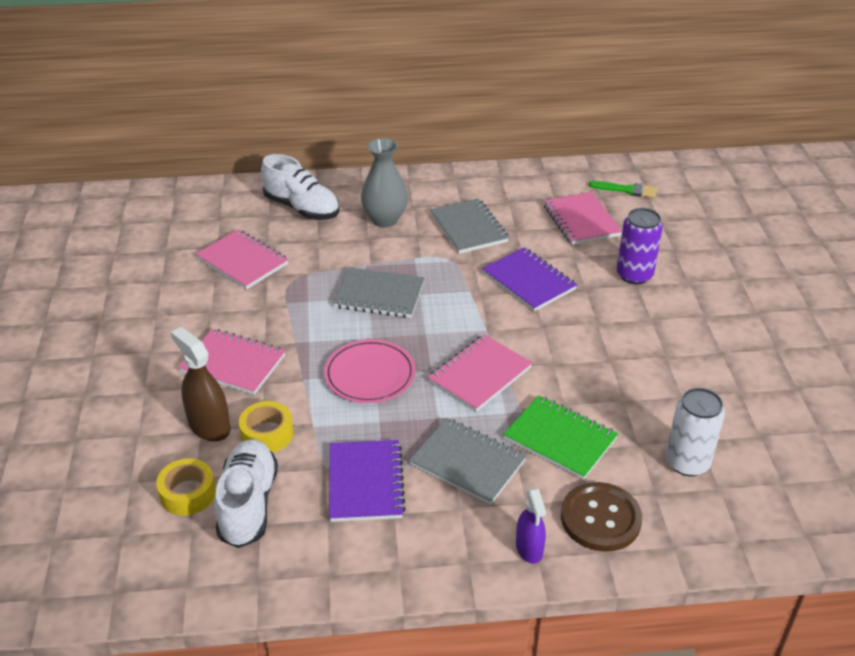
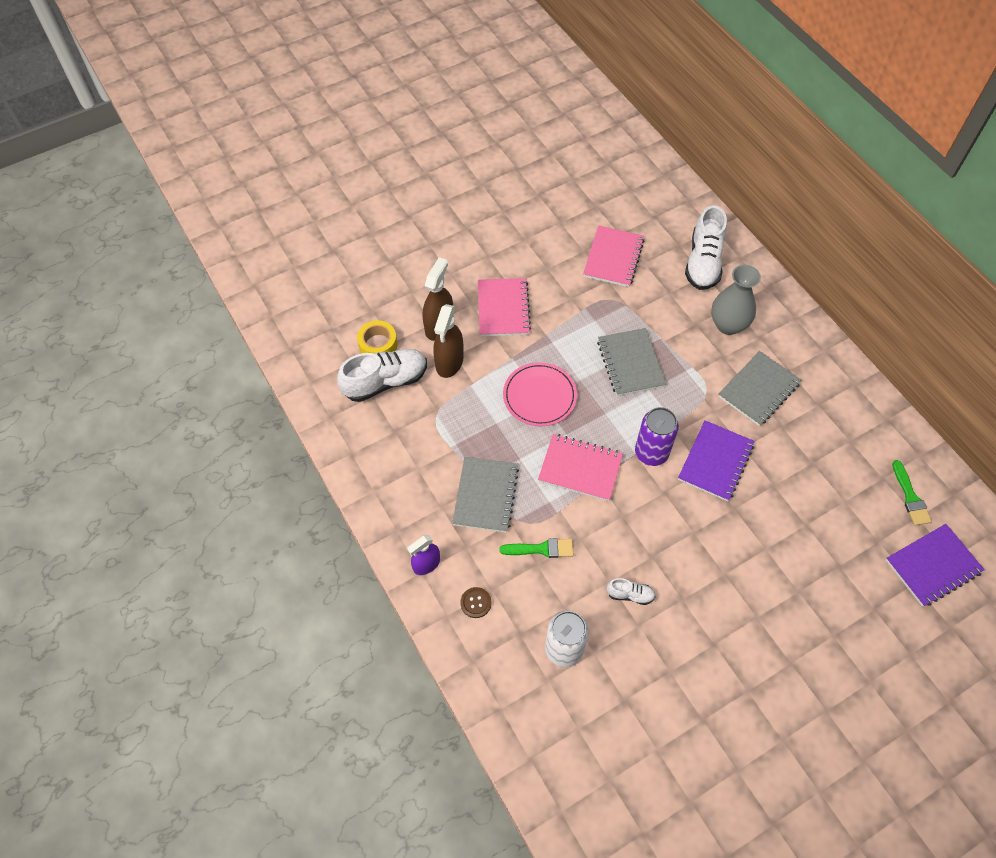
camera: 65 degrees right, 20 degrees up
yellow tape [239,401,293,453] -> brown spray bottle [433,304,464,378]
purple notebook [329,440,406,522] -> purple notebook moved to [886,524,985,607]
green notebook [503,395,618,480] -> green brush [500,538,573,558]
pink notebook [544,192,622,245] -> none
brown button [561,482,642,552] -> brown button [460,587,491,618], size x0.49
purple can [617,208,663,285] -> purple can moved to [635,407,679,466]
none -> white shoe [607,578,656,605]

